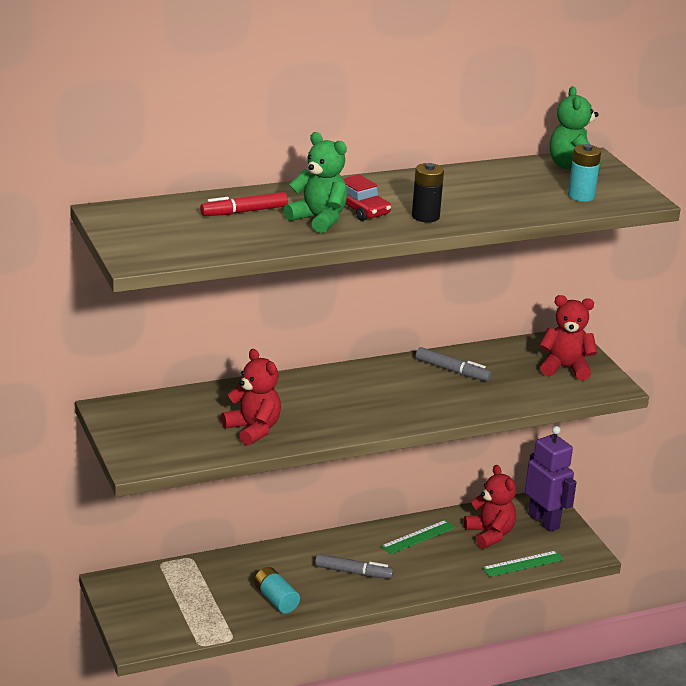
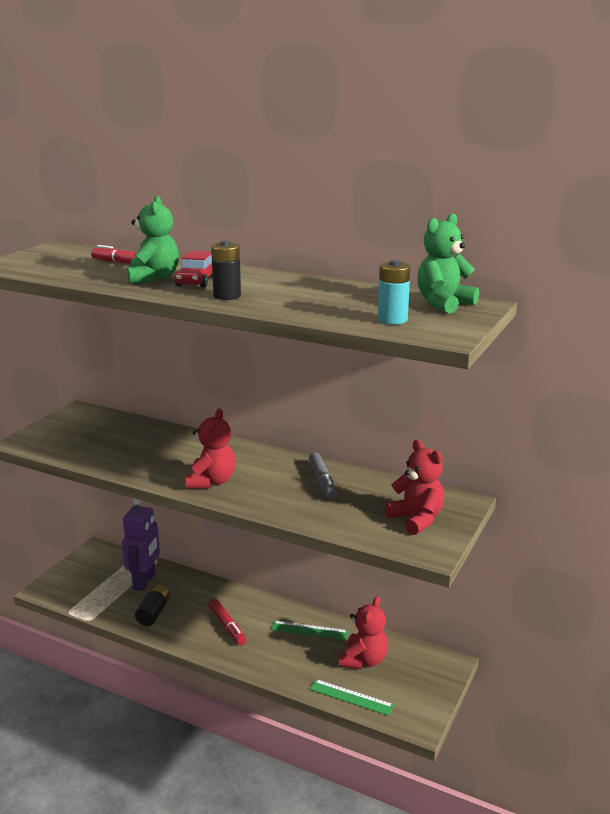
camera: 50 degrees right, 5 degrees down
red teddy bear [221,349,281,446] -> red teddy bear moved to [185,409,236,489]
turquoise battery [254,567,300,613] -> black battery [135,585,170,626]
grey marker [315,554,394,579] -> red marker [209,599,246,645]
purple robot [525,426,577,532] -> purple robot moved to [122,499,160,591]

